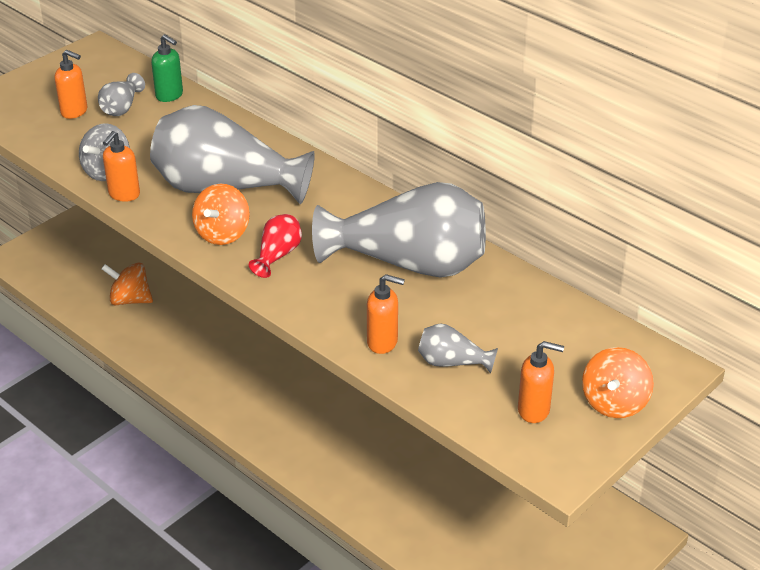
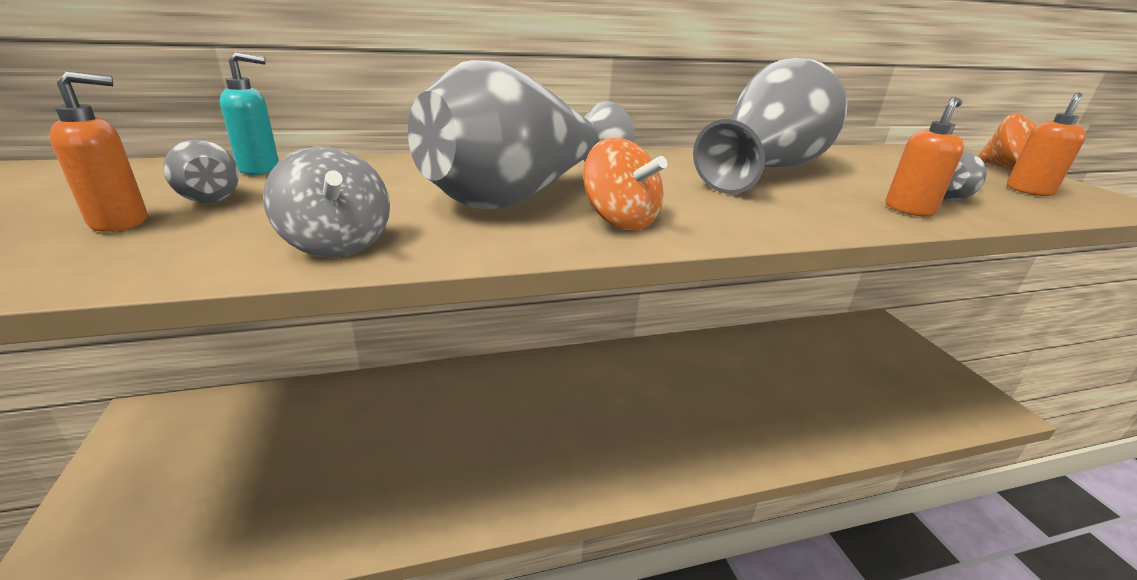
camera: 60 degrees left, 10 degrees down
orange spinning top [101,263,153,305] -> none
orange soap dispenser [103,131,140,202] -> none
green soap dispenser [151,34,183,102] -> turquoise soap dispenser [220,52,279,175]
red vase [249,214,302,278] -> none

